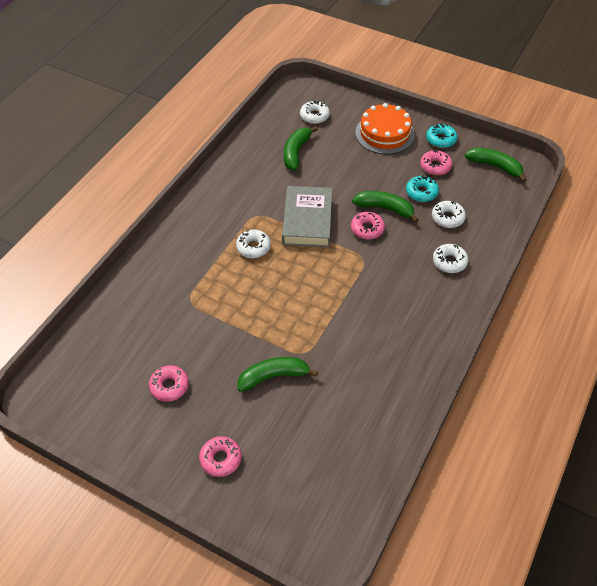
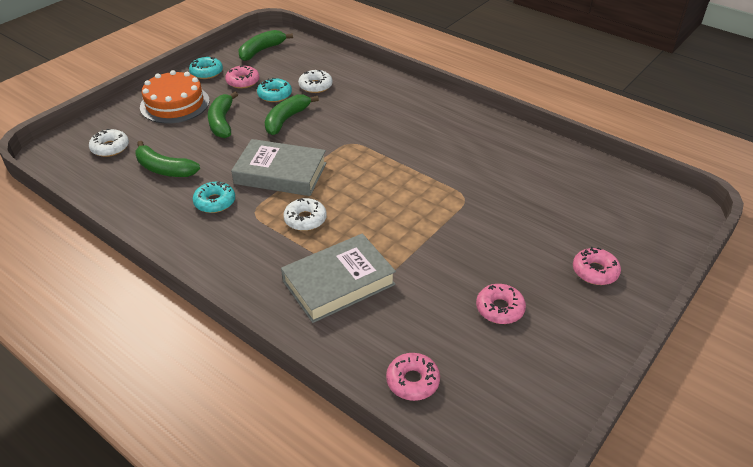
camera: 80 degrees left, 10 degrees down
green banana [237,357,318,392] -> green banana moved to [208,92,238,138]
pink donut [351,212,385,239] -> pink donut moved to [386,353,440,401]
white donut [433,244,468,273] -> none
none -> turquoise donut [193,181,235,213]
none -> grey book [281,234,396,323]

